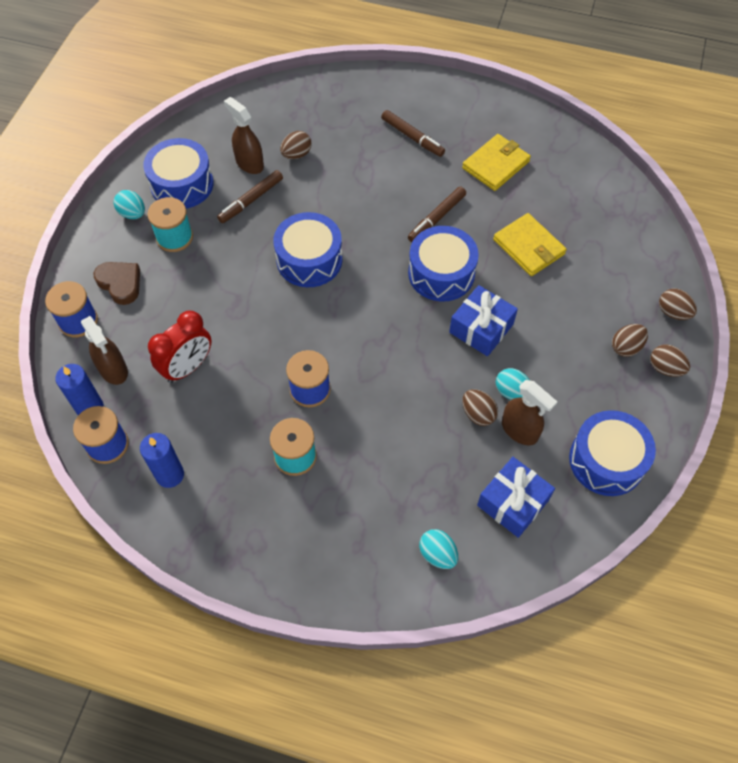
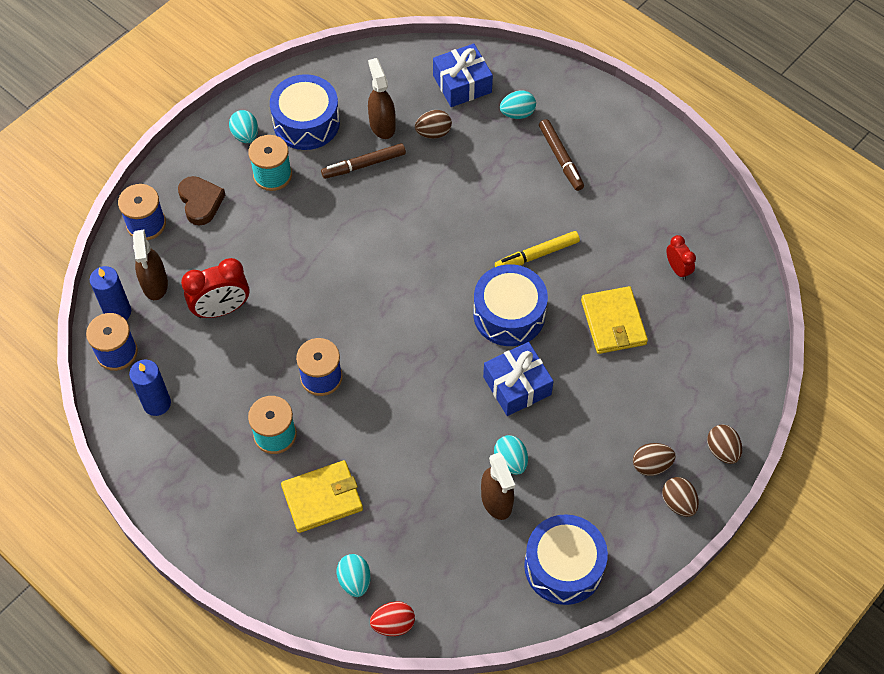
camera: 25 degrees right, 0 degrees up
blue drum [273,212,342,287] -> none
brown marker [408,187,466,242] -> yellow marker [495,231,580,267]
yellow wallet [462,134,531,191] -> yellow wallet moved to [281,460,363,533]
brown egg [462,389,498,426] -> none
blue gift [477,457,555,538] -> blue gift moved to [433,43,493,107]
none -> red egg [370,601,415,636]
none -> turquoise egg [500,90,536,119]
none -> red clock [667,235,696,280]

